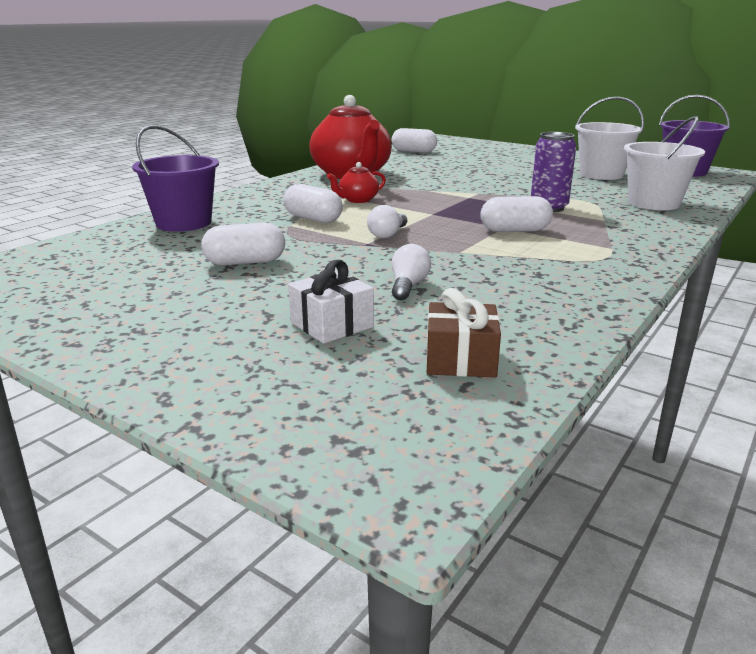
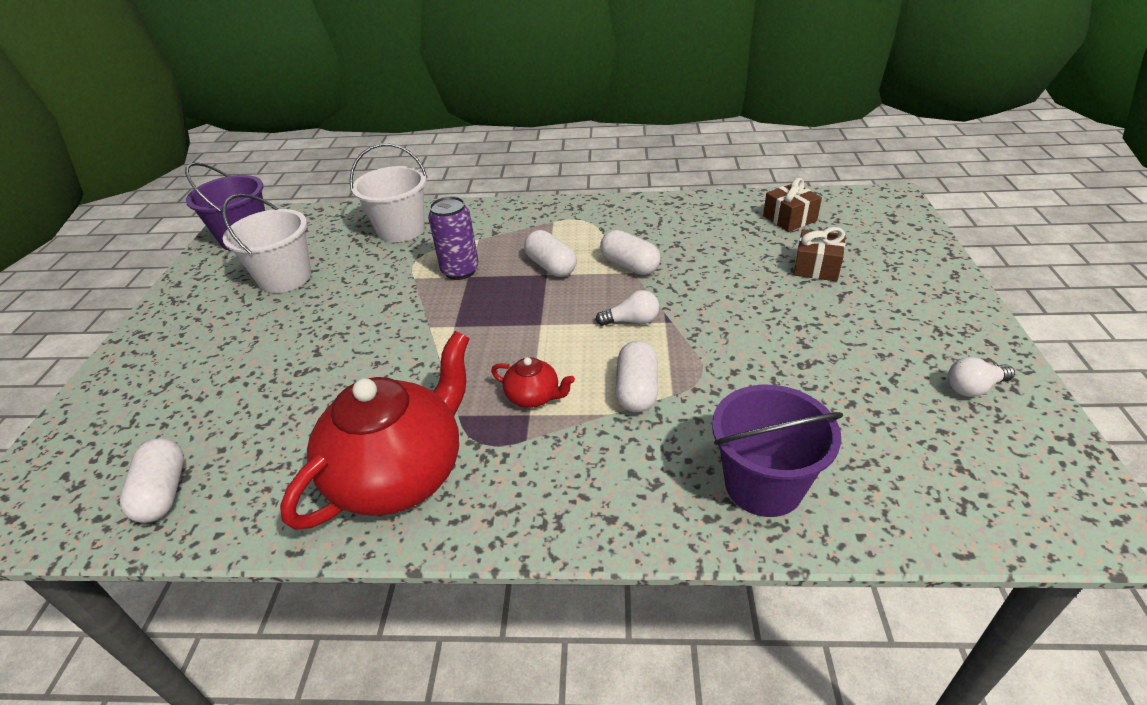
camera: 120 degrees left, 15 degrees up
white capsule [201,222,285,266] -> white capsule moved to [600,230,661,275]
white gift [288,260,374,344] -> brown gift [793,227,846,281]
white light bulb [392,244,431,300] -> white light bulb moved to [948,357,1015,397]

